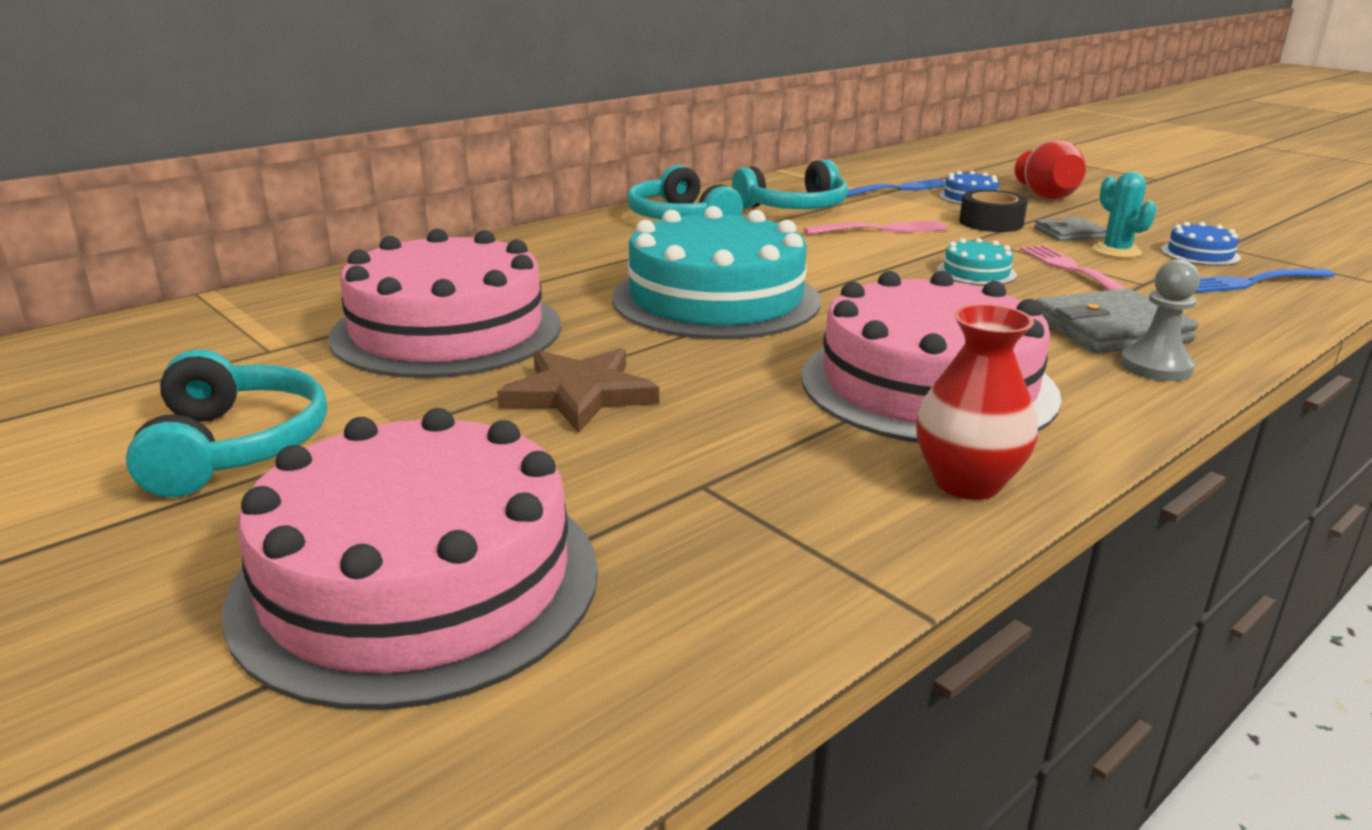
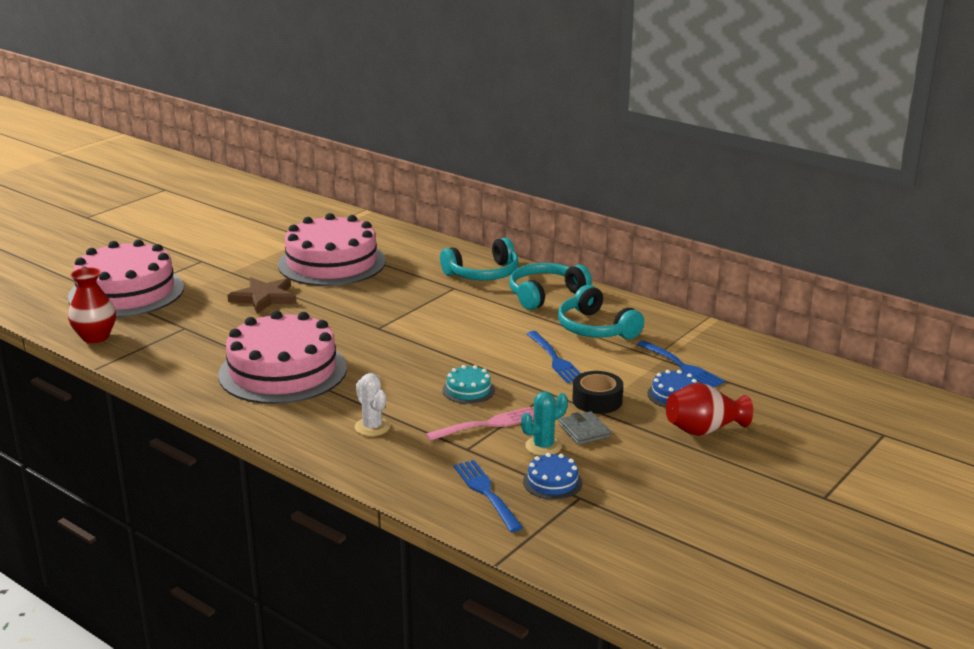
camera: 80 degrees right, 0 degrees up
turquoise headphones [126,350,327,497] -> turquoise headphones moved to [440,238,519,280]
turquoise cake [612,206,821,339] -> none
pink fork [803,221,949,234] -> blue fork [527,331,581,384]
red vase [916,304,1038,500] -> red vase moved to [68,267,116,343]
grey wallet [1035,288,1198,354] -> white cactus [355,373,390,436]
grey pawn [1120,260,1200,381] -> none

